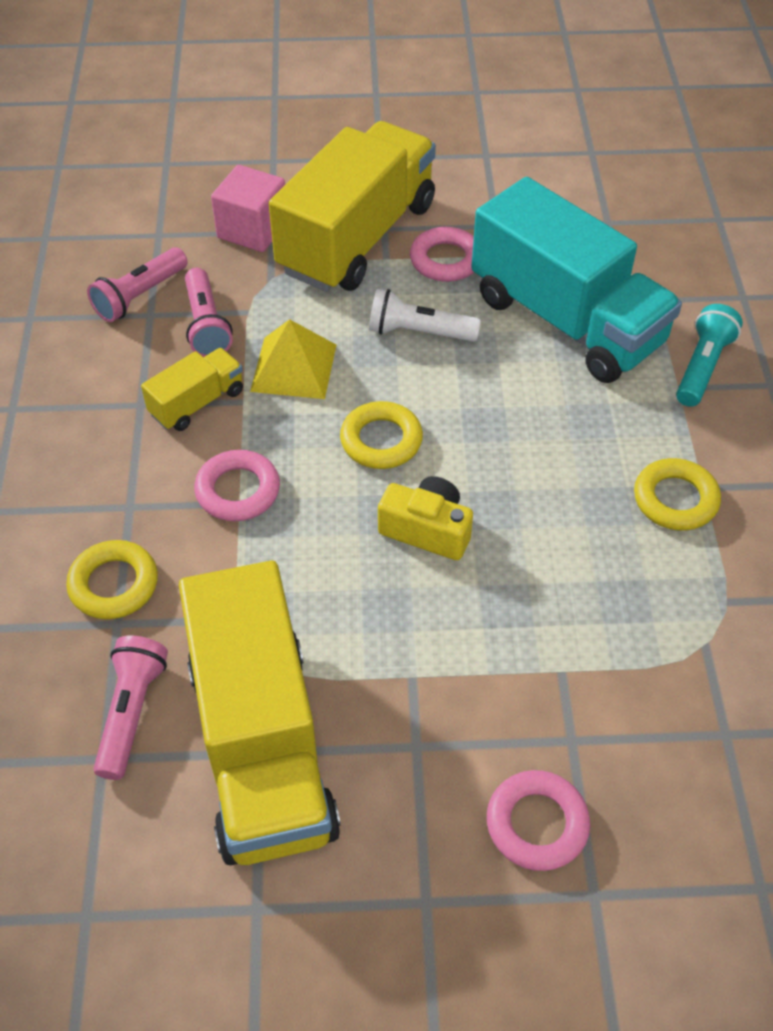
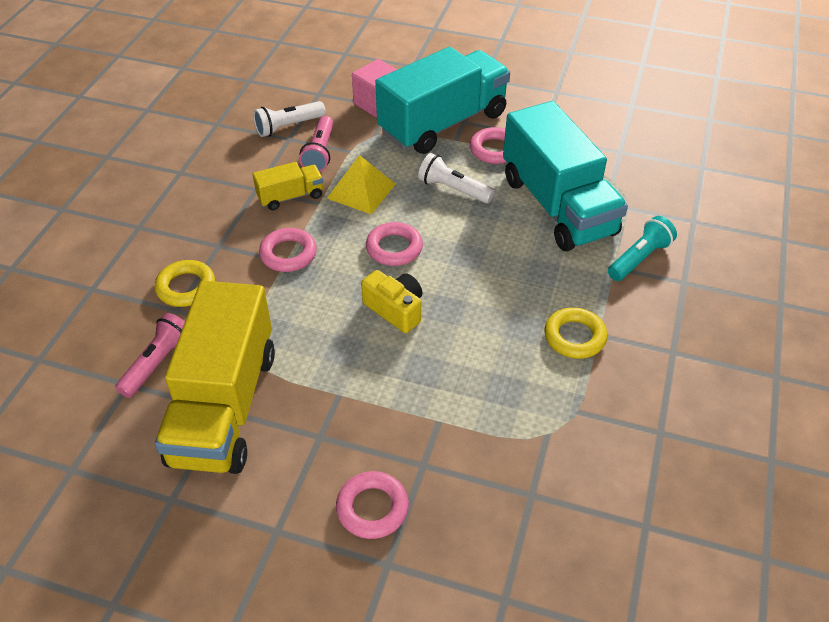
camera: 20 degrees right, 5 degrees down
pink flashlight [87,247,188,322] -> white flashlight [253,101,326,137]
yellow truck [269,121,436,292] -> turquoise truck [375,47,510,154]
yellow ring [340,401,423,469] -> pink ring [366,222,423,266]

